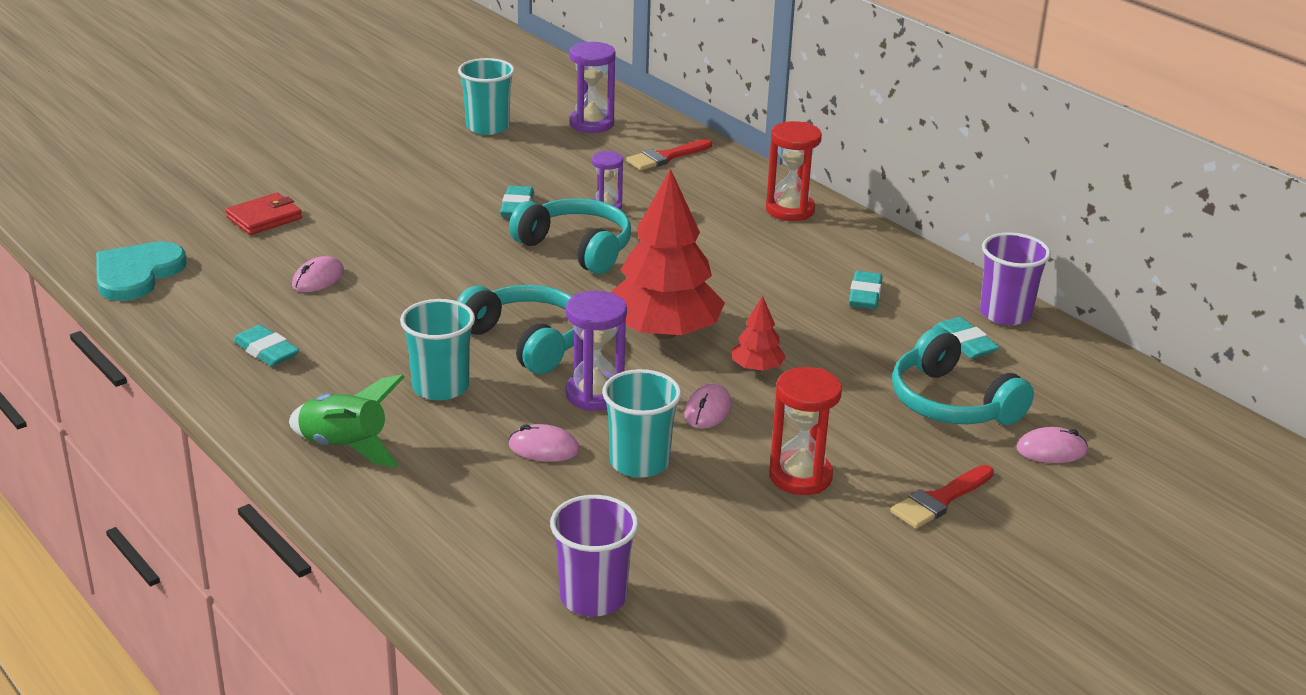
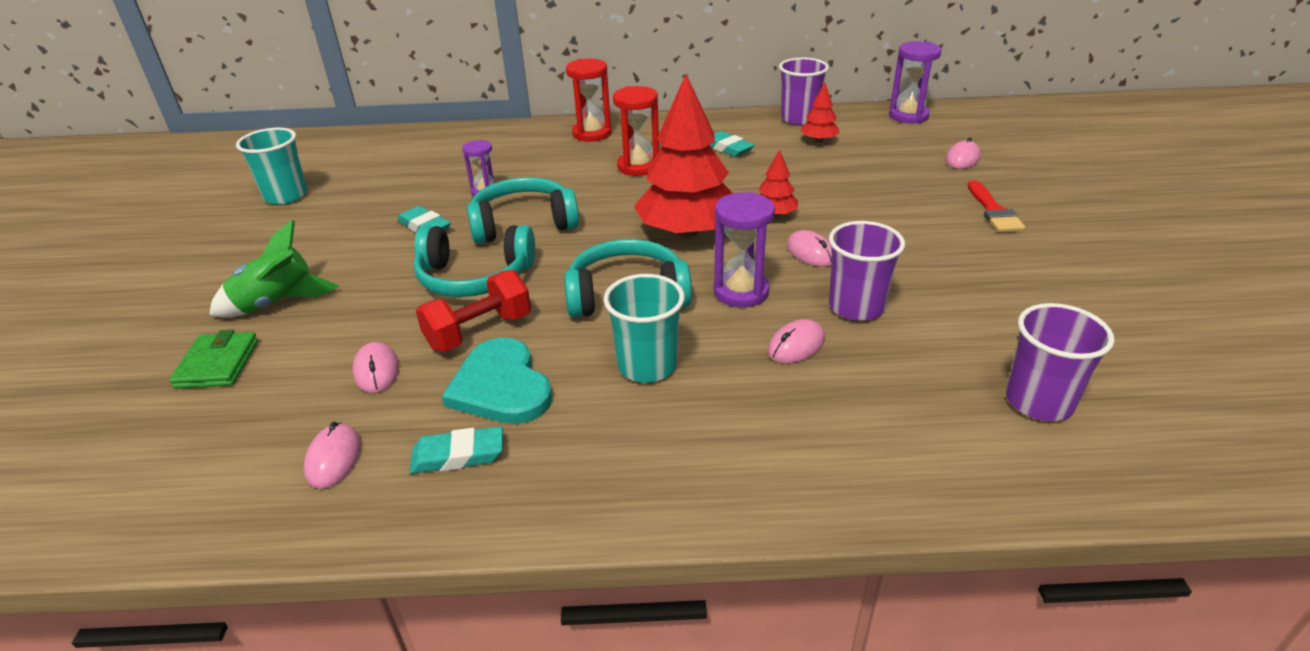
camera: 50 degrees left, 5 degrees up
turquoise heart [96,241,187,301] -> turquoise heart moved to [441,338,553,424]
red wallet [225,193,302,235] -> green wallet [169,330,258,389]
green rocket [289,374,405,467] -> green rocket moved to [209,220,339,318]
purple hourglass [569,41,615,133] -> purple hourglass moved to [889,41,942,124]
turquoise cup [602,369,681,478] -> purple cup [829,221,905,321]
red brush [626,139,712,170] -> none
red hourglass [769,367,842,495] -> red hourglass moved to [613,86,659,176]
turquoise headphones [892,327,1034,425] -> turquoise headphones moved to [414,225,535,297]
turquoise eraser [933,317,1000,359] -> red tree [800,83,840,142]
none -> pink mouse [304,422,361,489]
none -> red dumbbell [416,270,531,351]

